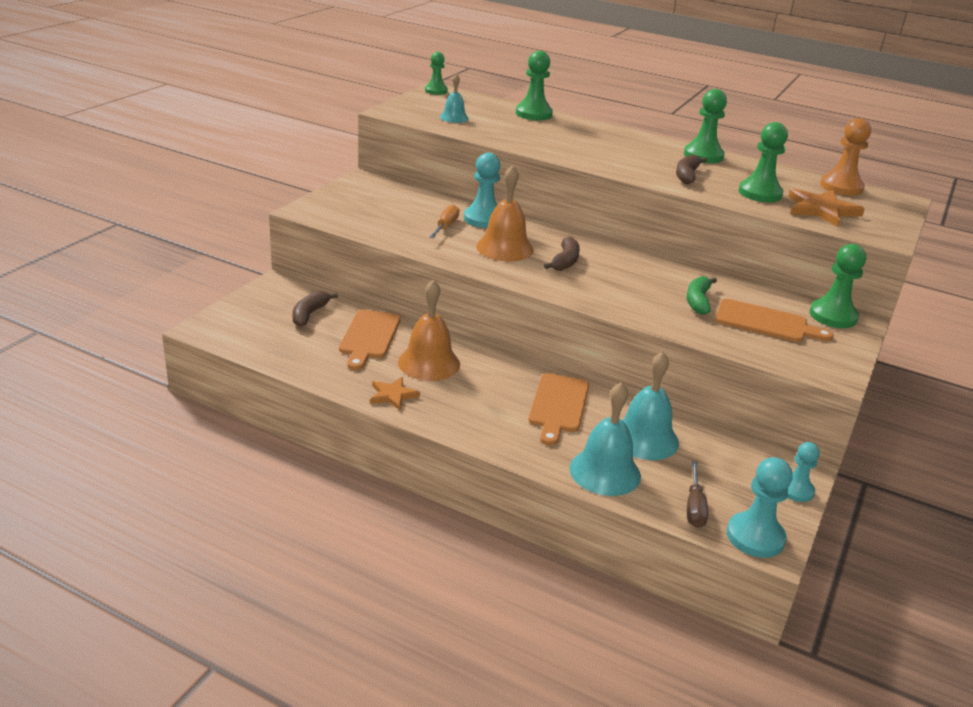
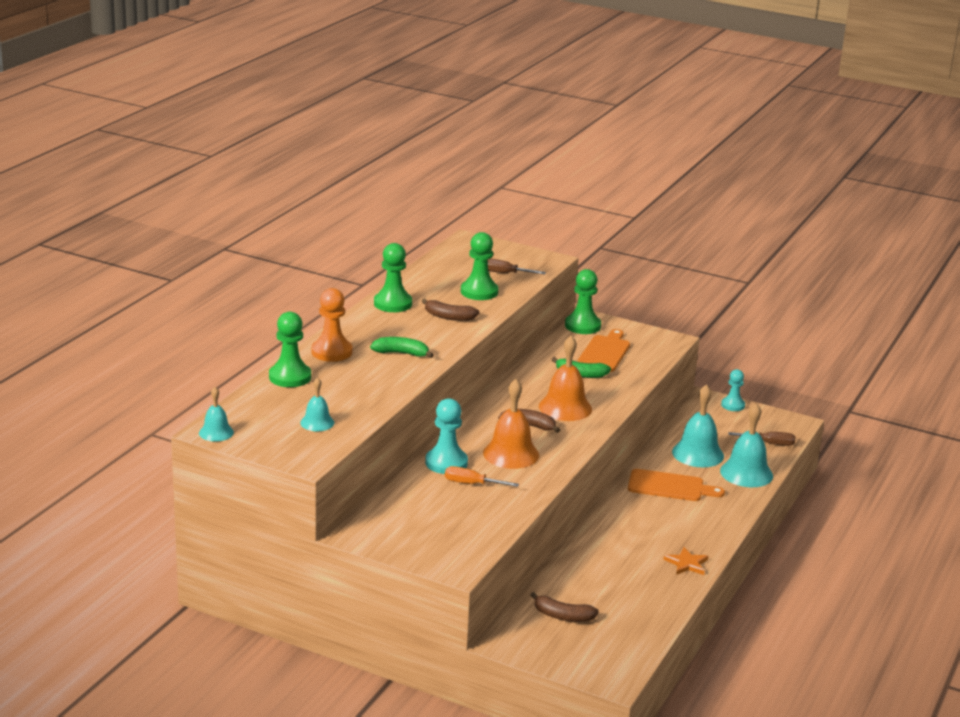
camera: 90 degrees left, 5 degrees down
orange cutting board [339,310,401,370] -> none
orange bell [398,280,460,381] -> orange bell moved to [539,336,592,421]
green pawn [425,52,448,95] -> turquoise bell [199,387,234,442]
turquoise pawn [727,457,793,558] -> none
orange star [788,188,865,227] -> brown screwdriver [487,258,546,274]
orange pawn [820,118,871,196] -> orange pawn moved to [311,288,353,362]
none -> green banana [370,337,434,358]

